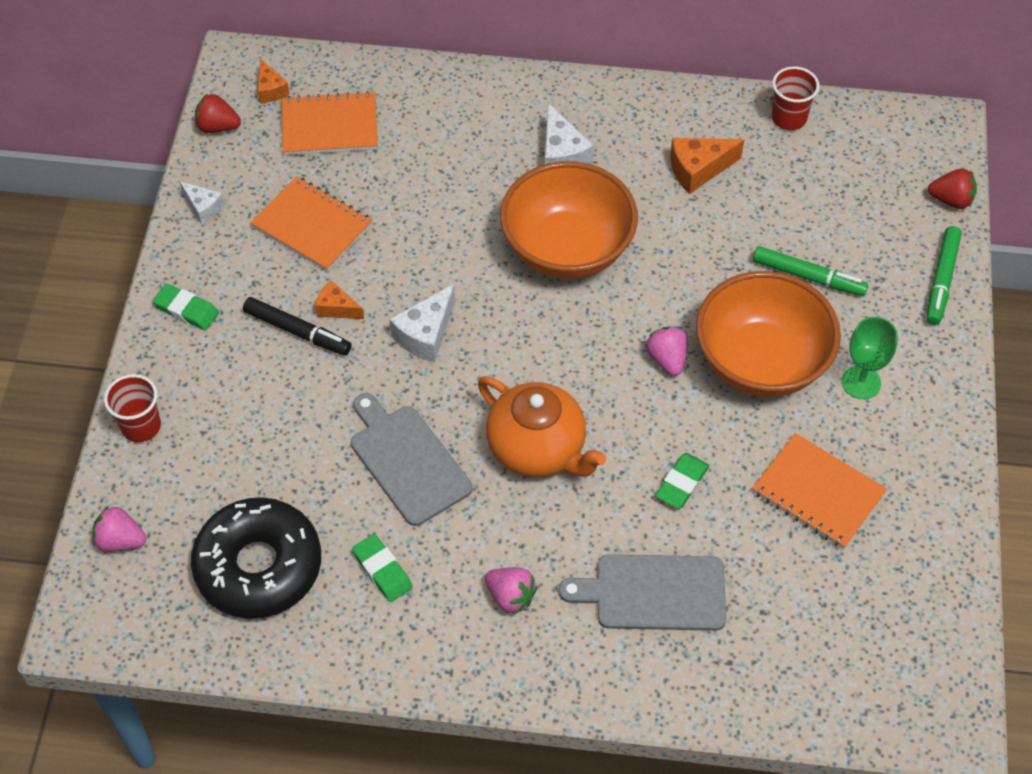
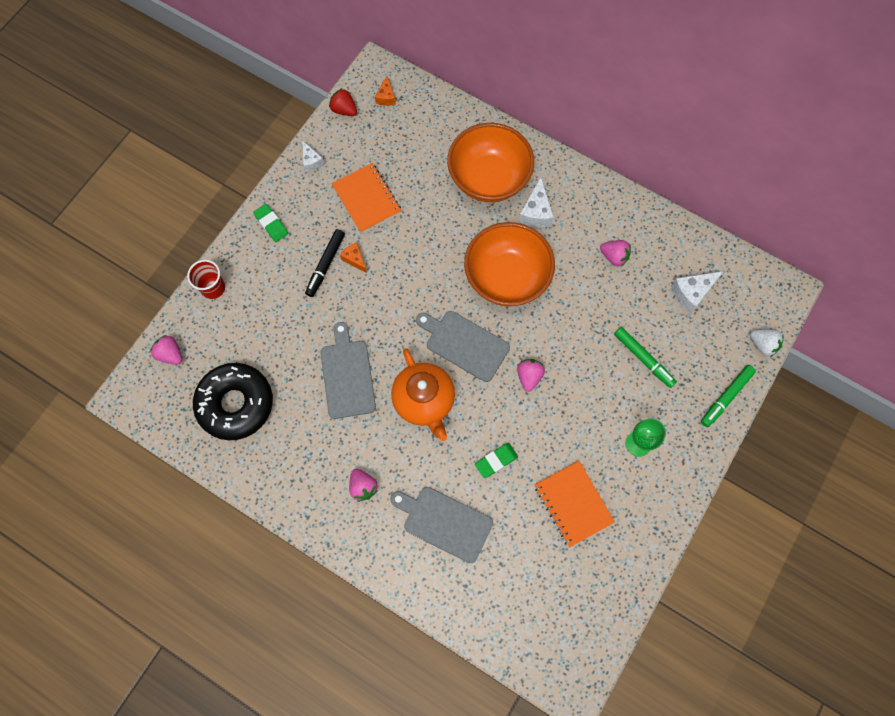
camera: 25 degrees right, 15 degrees up
black marker [243,297,352,355] -> black marker turned 60 degrees clockwise [305,229,345,297]
orange notebook [282,91,378,155] -> none
green eraser [352,534,413,602] -> none
white cheese [389,284,455,362] -> white cheese moved to [671,271,723,313]
orange cheese [670,138,744,194] -> pink strawberry [600,240,631,267]
orange bowl [696,271,841,397] -> orange bowl moved to [447,123,534,202]
red cup [772,67,820,130] -> none
red strawberry [928,168,977,209] -> white strawberry [750,329,784,357]
none -> grey cutting board [416,311,510,382]

